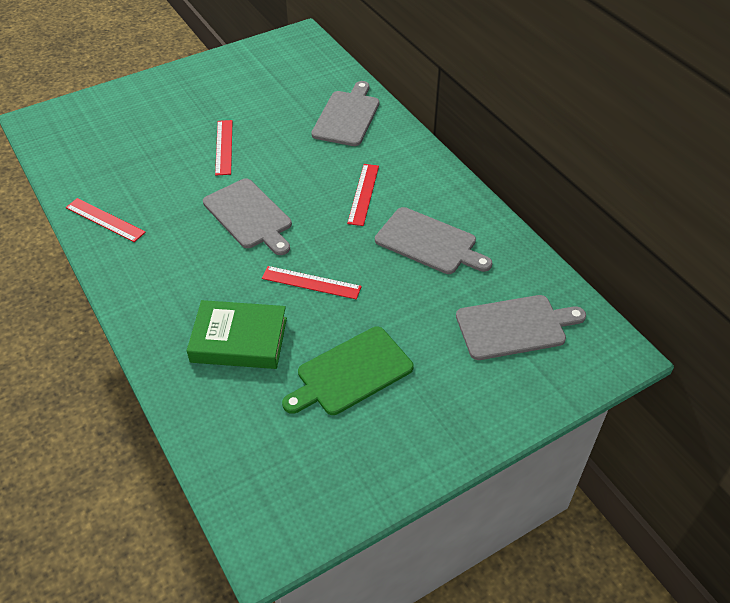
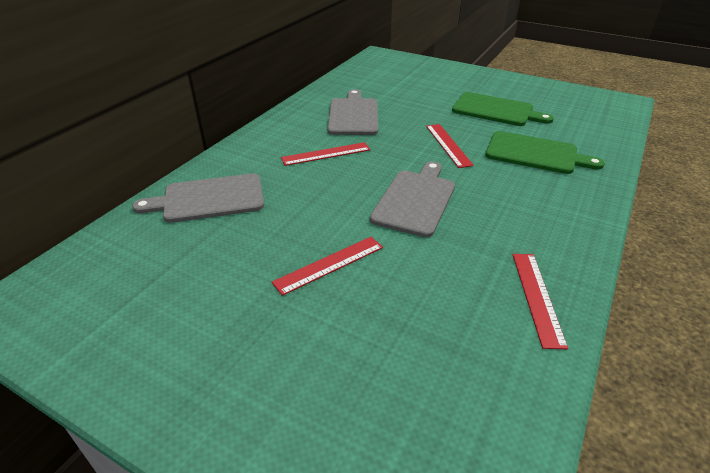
camera: 120 degrees left, 10 degrees down
green book [187,300,287,369] -> green cutting board [485,131,605,174]
grey cutting board [456,295,586,360] -> none

